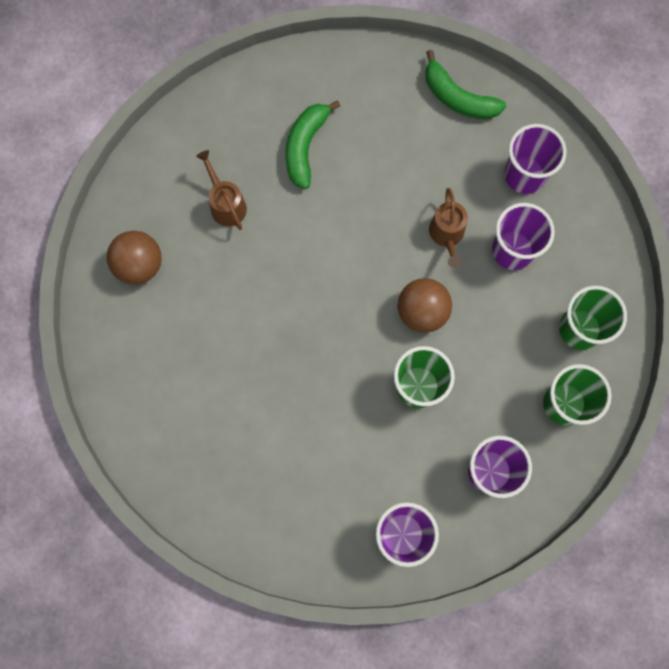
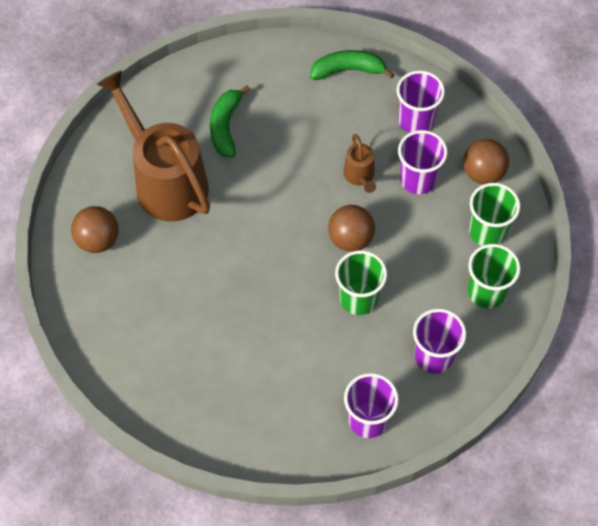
camera: 10 degrees left, 15 degrees down
brown watering can [196,150,247,230] -> brown watering can [97,70,210,222], size x2.30
green banana [425,50,506,119] -> green banana turned 150 degrees clockwise [310,50,394,80]
none -> brown ball [463,139,509,184]

